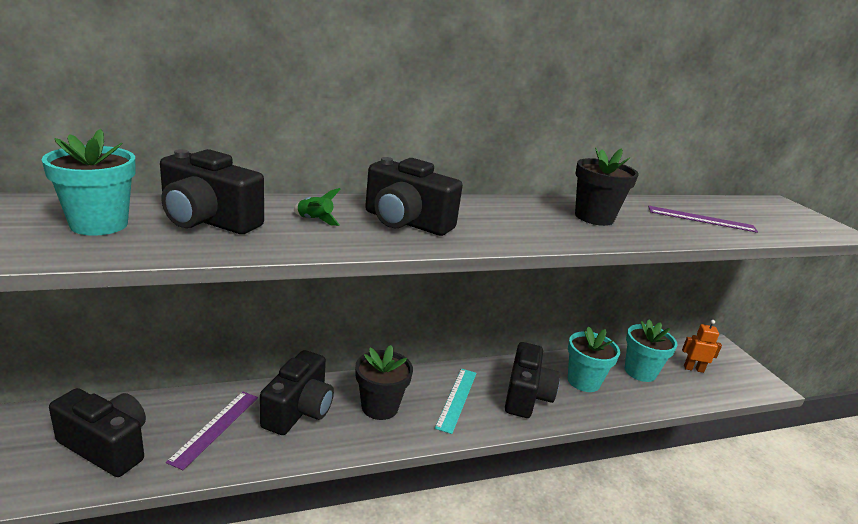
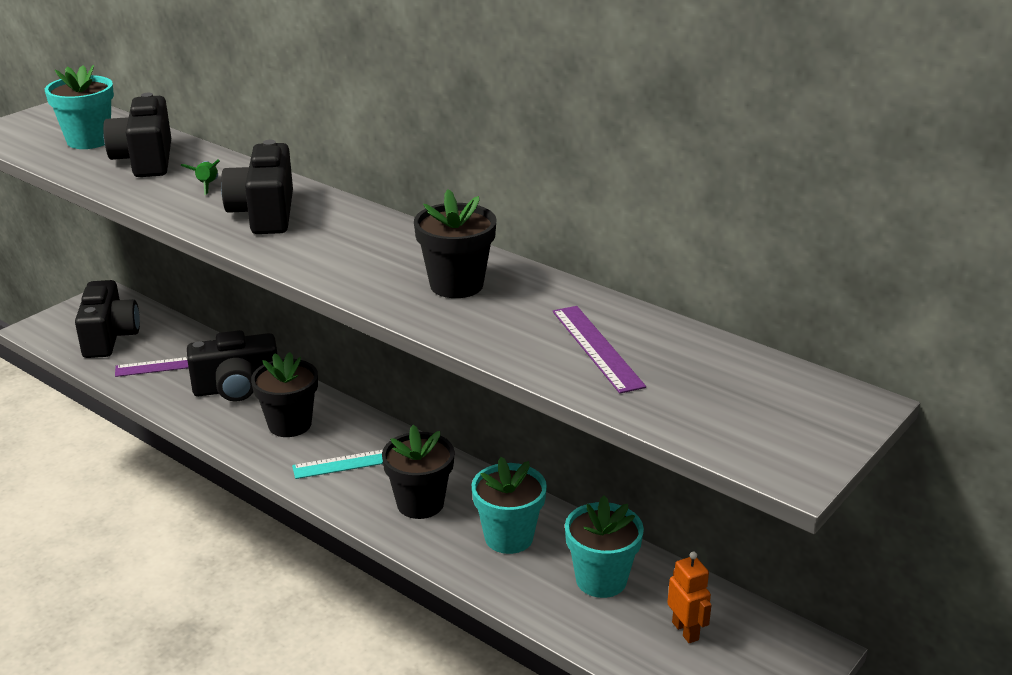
camera: 60 degrees right, 5 degrees up
black camera [505,342,560,418] -> black flower pot [382,425,455,519]

